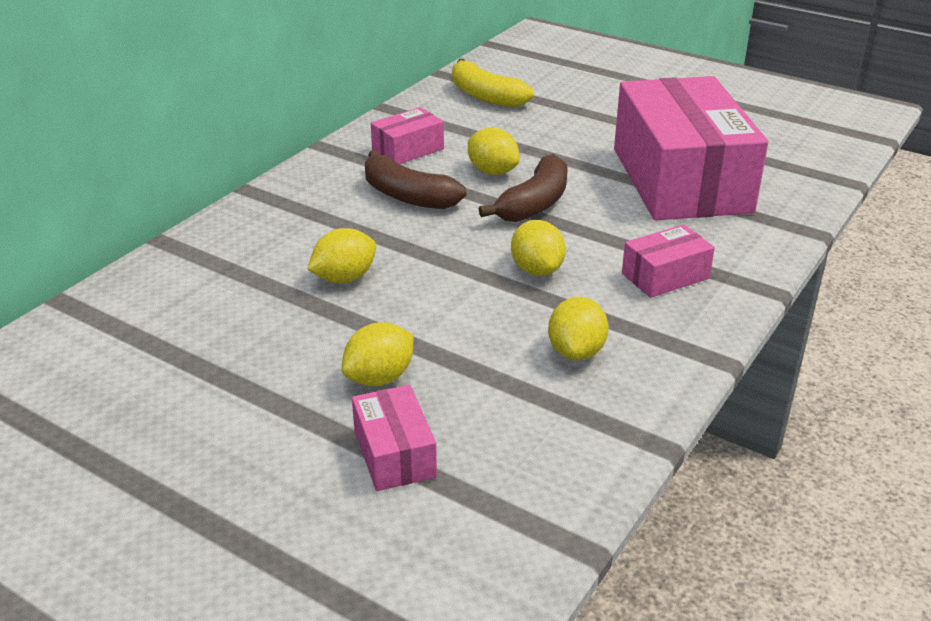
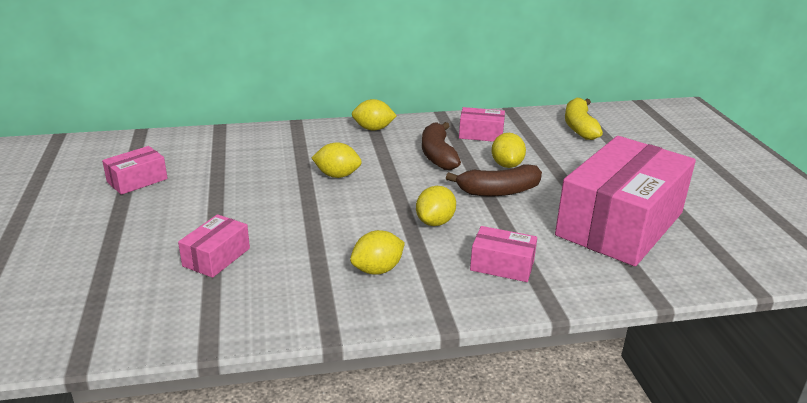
camera: 45 degrees right, 5 degrees down
yellow lemon [342,322,414,386] -> yellow lemon moved to [352,99,397,130]
none -> pink box [102,146,168,195]

